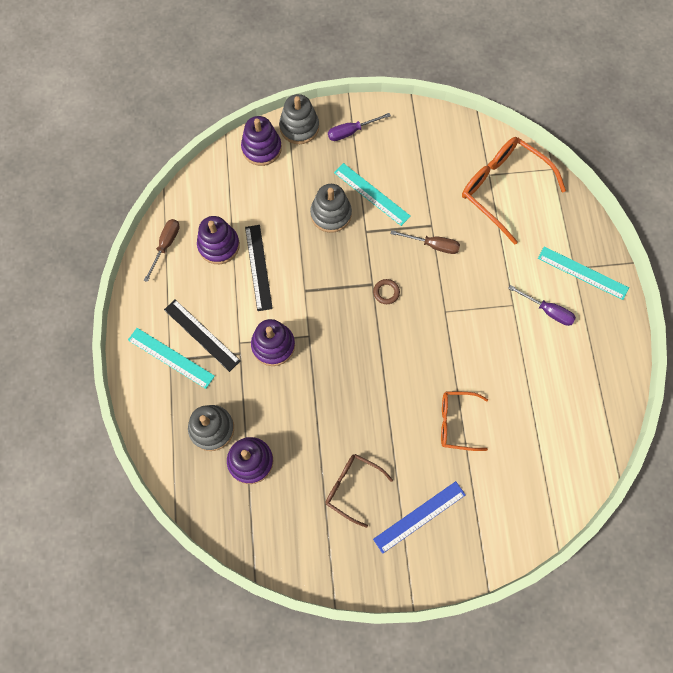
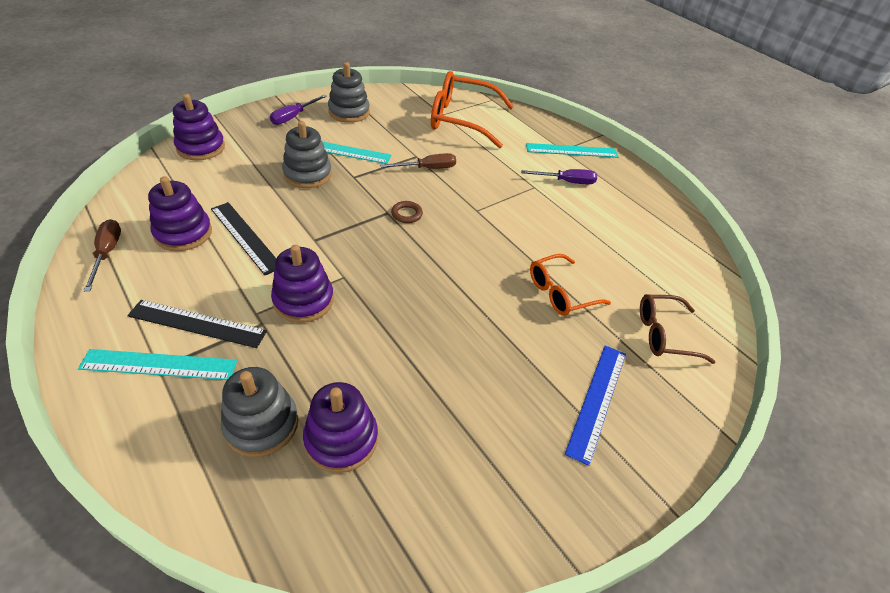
camera: 35 degrees left, 25 degrees down
grey stacking toy [279,94,319,144] -> grey stacking toy moved to [328,62,370,123]
brown glasses [325,454,393,528] -> brown glasses moved to [640,294,715,364]

